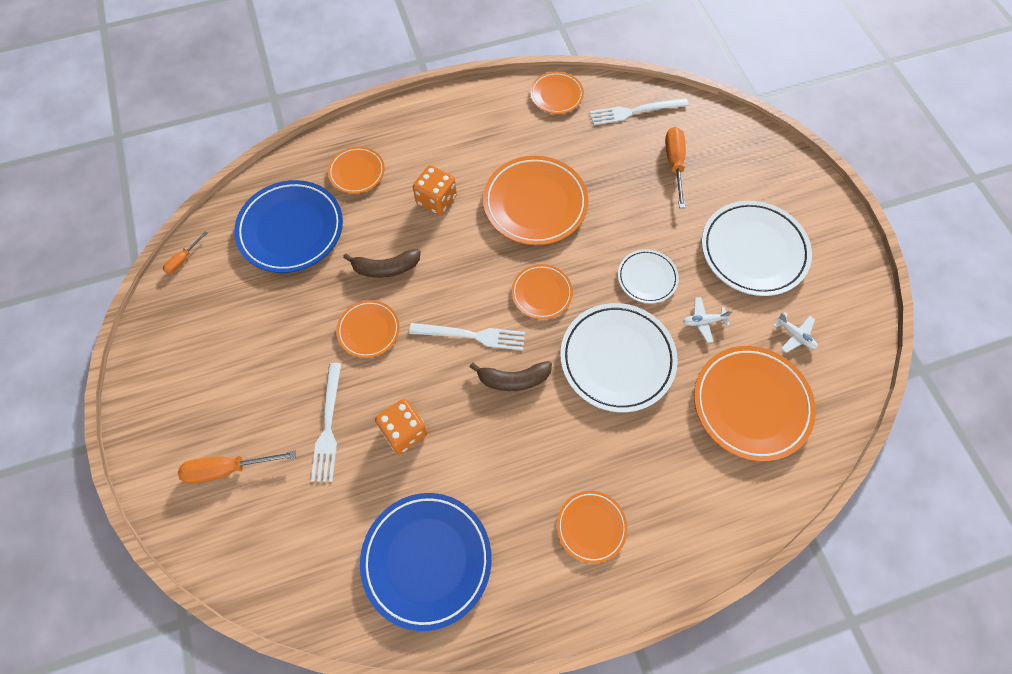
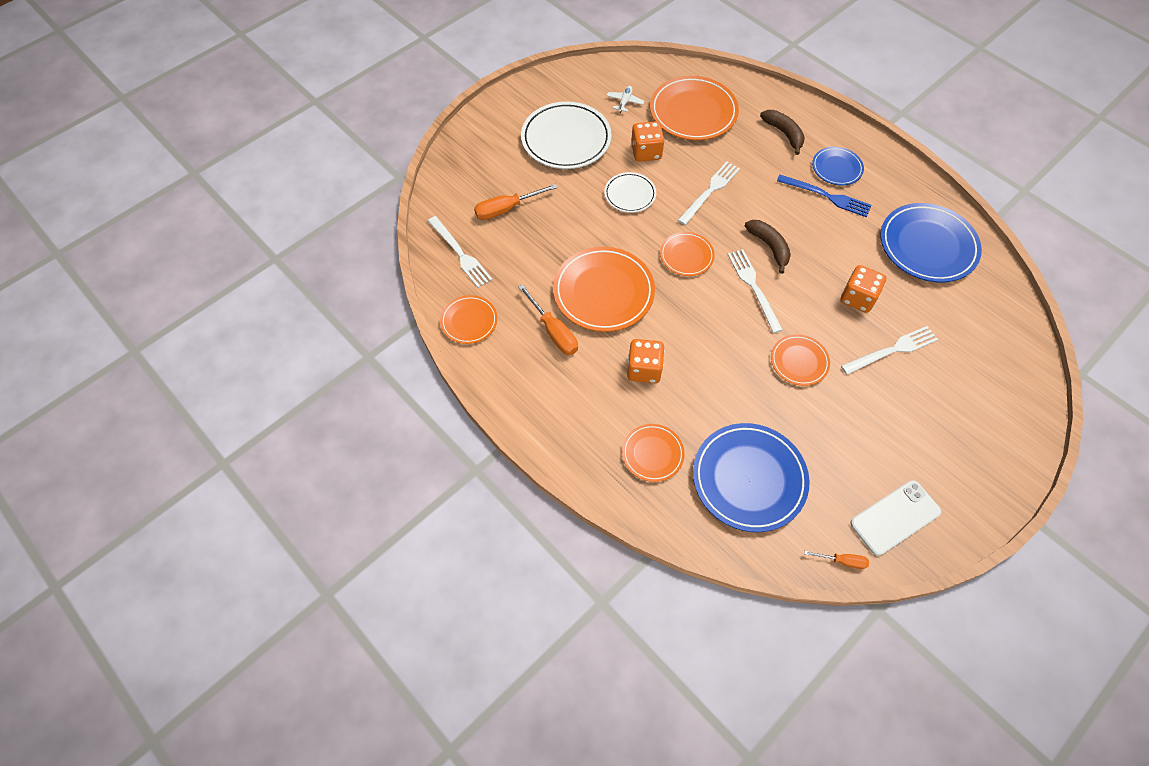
camera: 115 degrees left, 5 degrees down
orange screwdriver [178,451,296,483] -> orange screwdriver moved to [518,284,578,355]
brown banana [343,249,421,278] -> brown banana moved to [760,110,805,155]
orange plate [557,491,627,564] -> blue plate [812,147,864,185]
white plate [560,303,678,412] -> white fork [678,161,740,225]
white plane [683,297,733,343] -> orange dice [631,121,665,162]
none -> blue fork [777,175,872,217]
none -> white phone [850,480,941,556]

